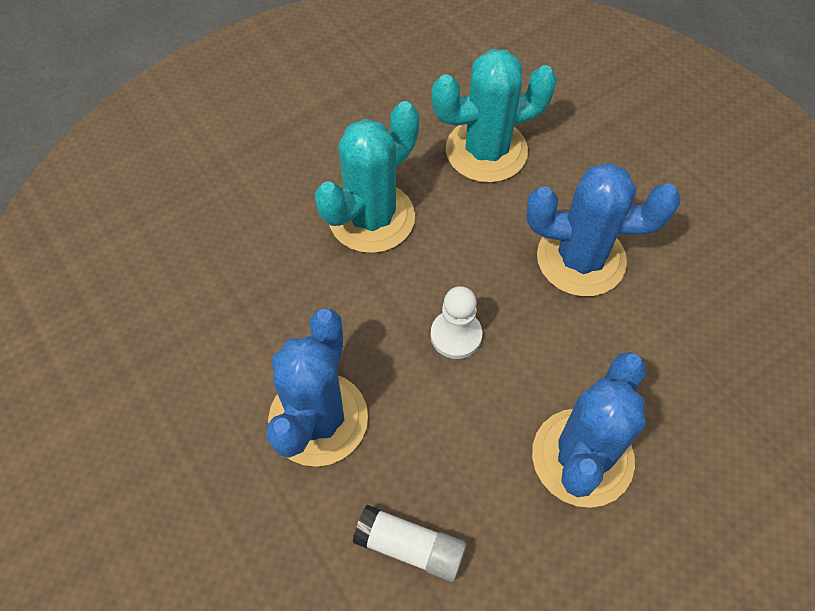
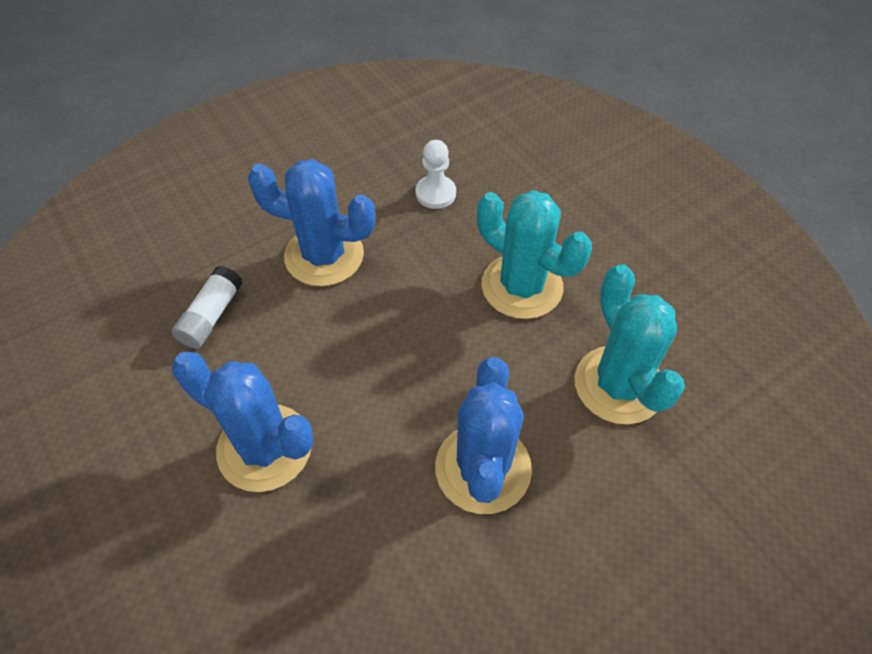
camera: 90 degrees right, 5 degrees down
white pawn [431,286,482,359] -> white pawn moved to [415,140,456,209]

